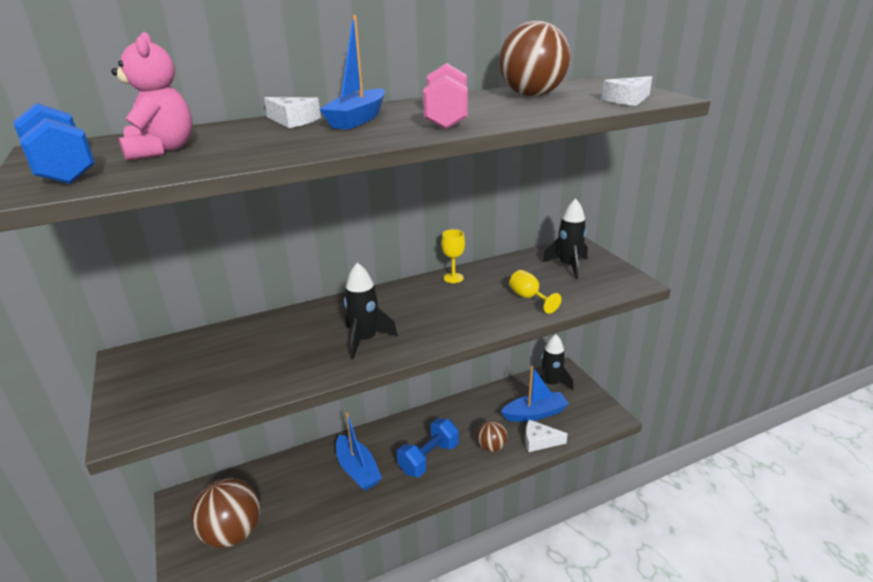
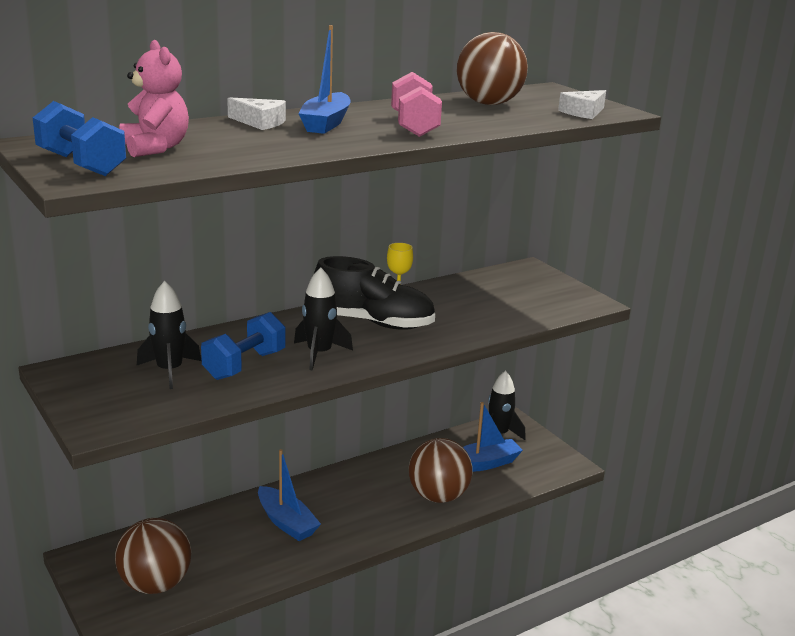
camera: 10 degrees left, 5 degrees down
blue dumbbell [397,419,459,477] -> blue dumbbell moved to [201,312,285,380]
brown ball [477,420,507,452] -> brown ball [409,438,473,503], size x1.80
yellow goblet [509,270,561,314] -> none
white cheese [525,420,568,452] -> none
black rocket [542,198,588,279] -> black rocket moved to [137,281,201,389]
none -> black shoe [314,256,435,330]

